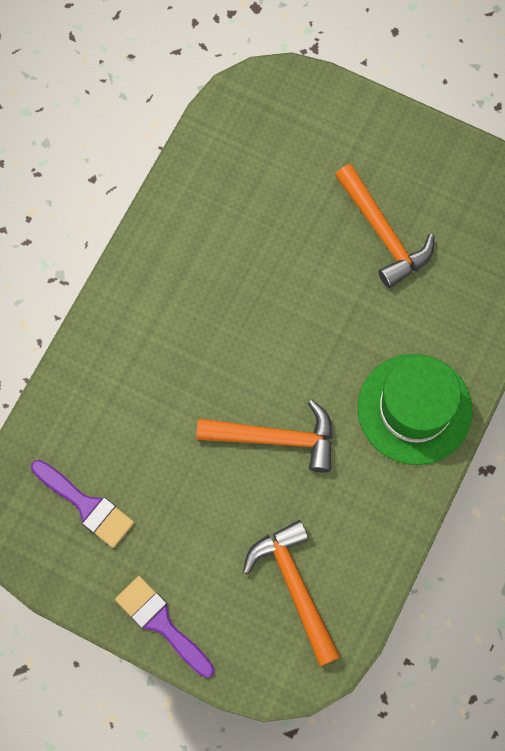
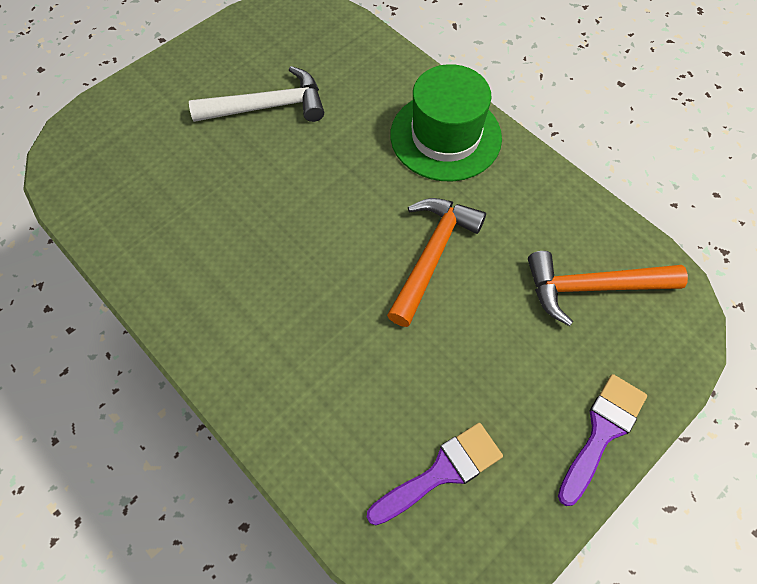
camera: 70 degrees left, 10 degrees down
purple brush [115,576,214,678] -> purple brush turned 150 degrees clockwise [558,374,647,506]
orange hammer [335,164,434,288] -> white hammer [189,66,324,122]

